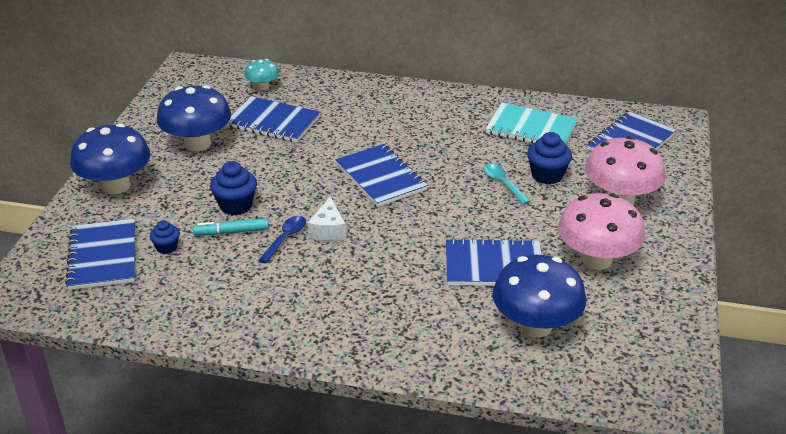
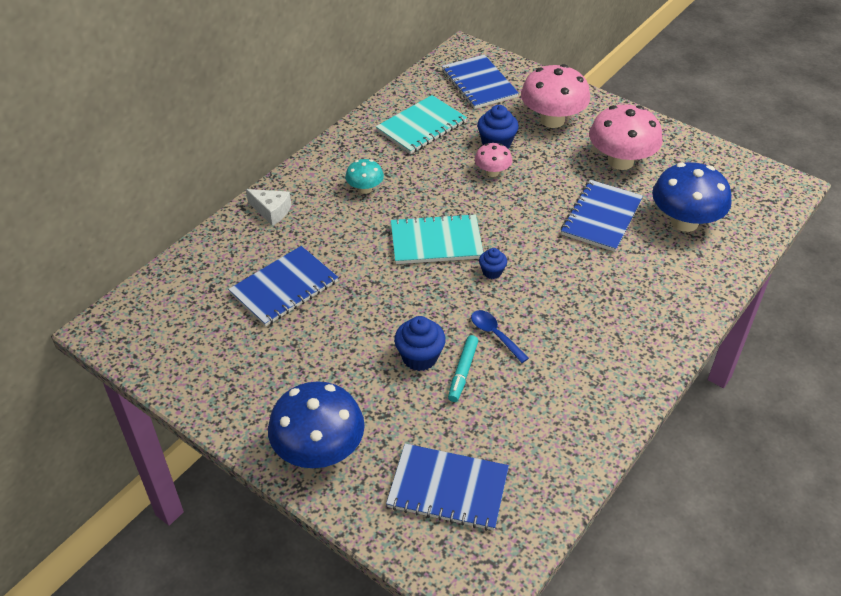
camera: 65 degrees left, 10 degrees up
blue cupcake [150,220,180,254] -> blue cupcake moved to [479,248,507,279]
blue mushroom [157,85,231,151] -> none
turquoise mushroom [244,59,279,91] -> turquoise mushroom moved to [345,159,384,194]
white cheese [307,196,346,241] -> white cheese moved to [246,189,291,226]
blue notebook [336,144,428,207] -> turquoise notebook [391,213,483,264]
turquoise spoon [483,164,530,205] -> pink mushroom [475,143,512,177]

